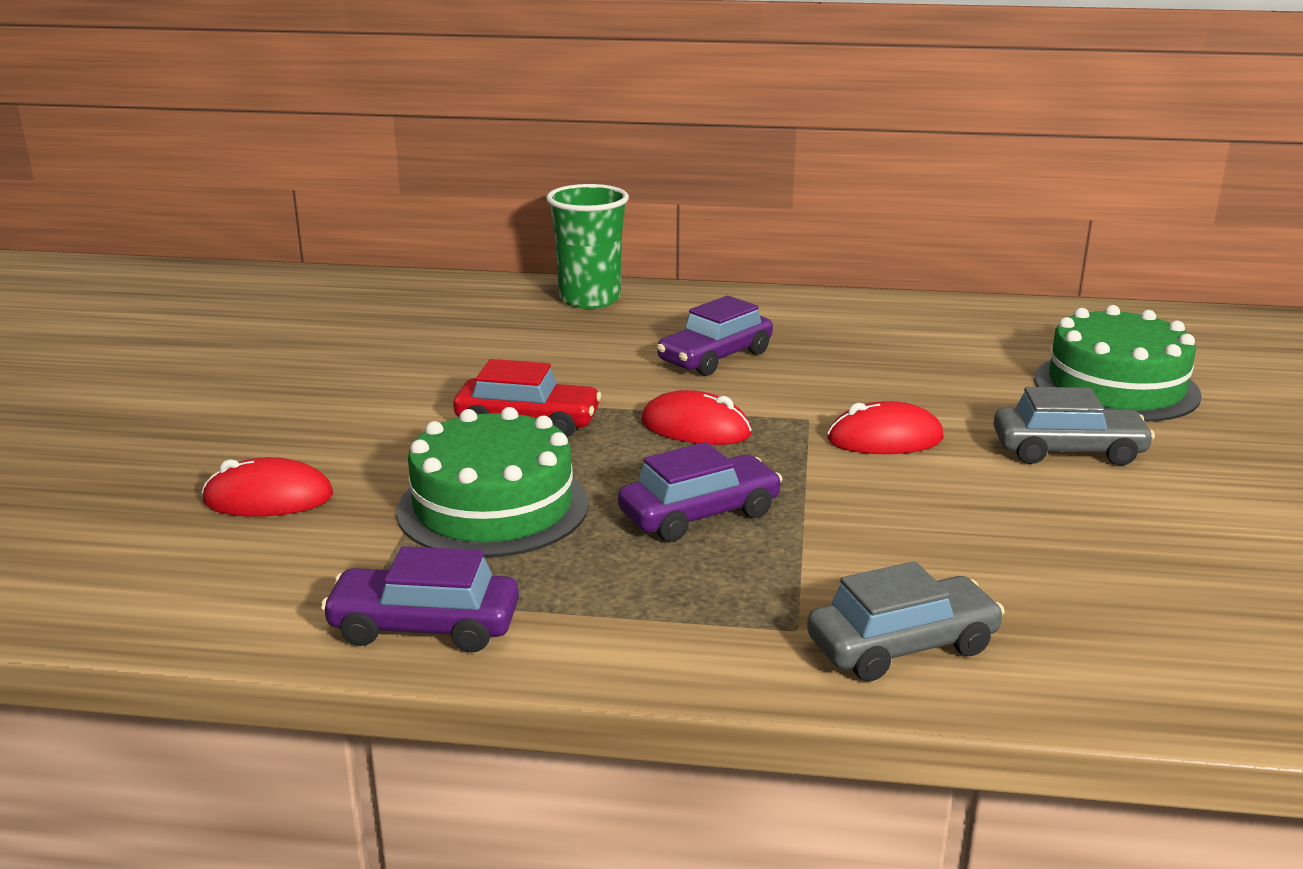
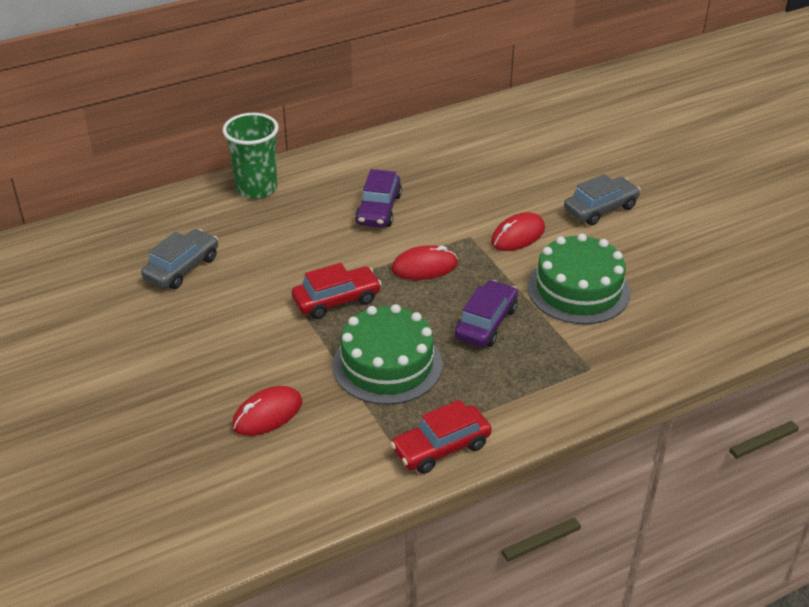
camera: 35 degrees left, 15 degrees up
purple car [321,546,519,653] -> red car [390,400,492,474]
grey car [807,561,1005,681] -> grey car moved to [141,229,218,289]
green cake [1034,305,1202,422] -> green cake moved to [528,233,631,324]

